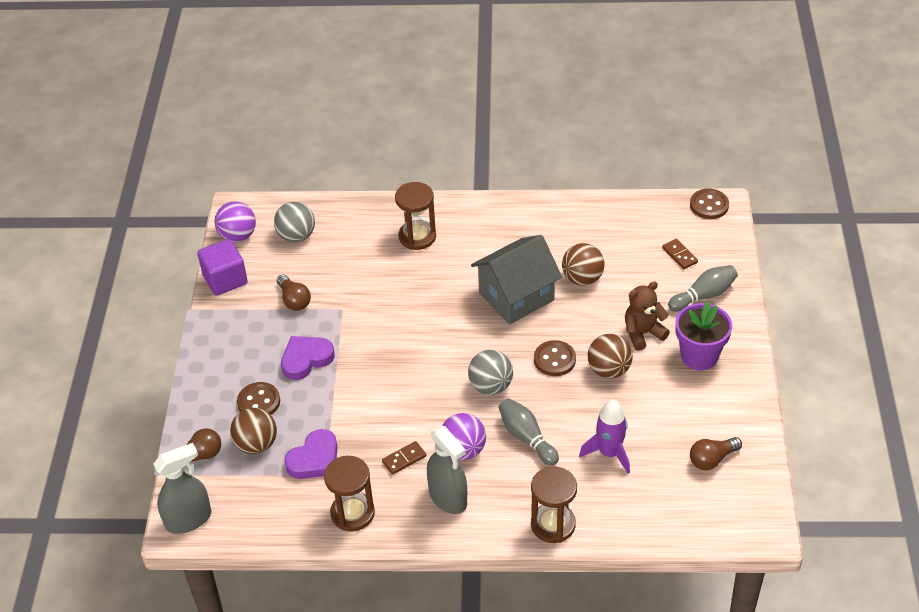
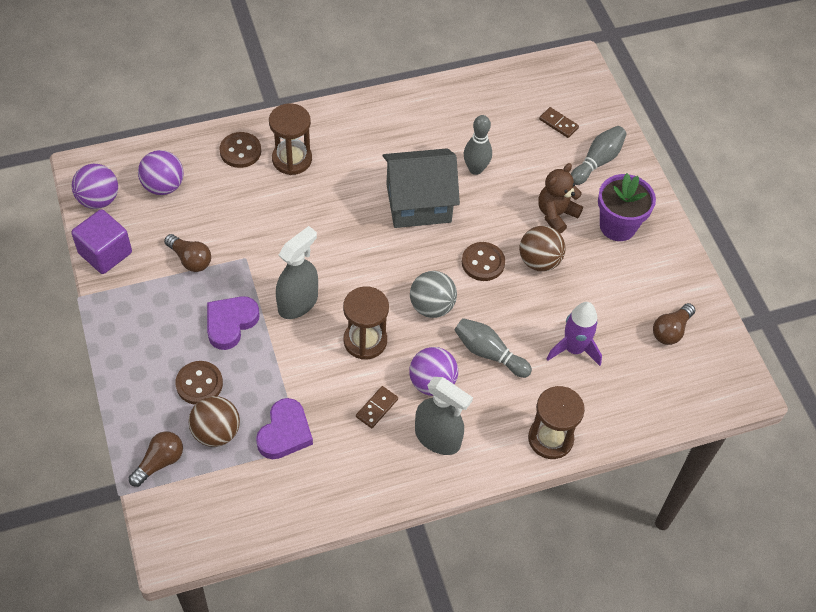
camera: 25 degrees left, 10 degrees up
grey spray bottle [153,443,211,534] -> grey spray bottle moved to [276,226,318,319]
grey ball [274,202,315,242] -> purple ball [138,150,184,195]
brown hourglass [324,456,375,532] -> brown hourglass moved to [343,286,389,360]
grey house [471,235,562,325] -> grey house turned 45 degrees clockwise [382,148,460,228]
brown ball [562,243,605,286] -> grey bowling pin [464,115,492,175]
brown button [690,189,729,219] -> brown button moved to [219,132,261,168]

